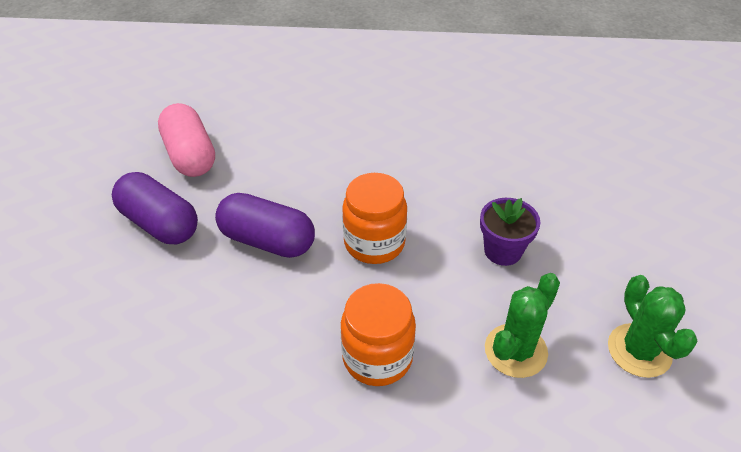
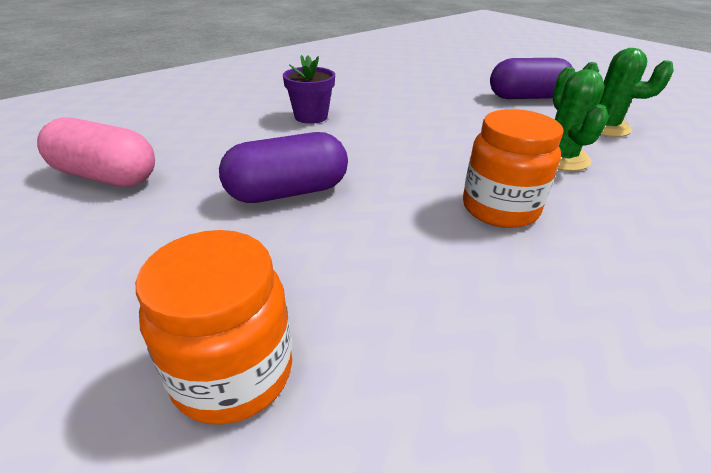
camera: 45 degrees left, 10 degrees down
purple capsule [112,172,198,244] -> purple capsule moved to [490,58,573,99]
orange jar [342,173,407,264] -> orange jar moved to [136,230,292,425]
purple flower pot [480,198,541,266] -> purple flower pot moved to [283,55,335,124]

